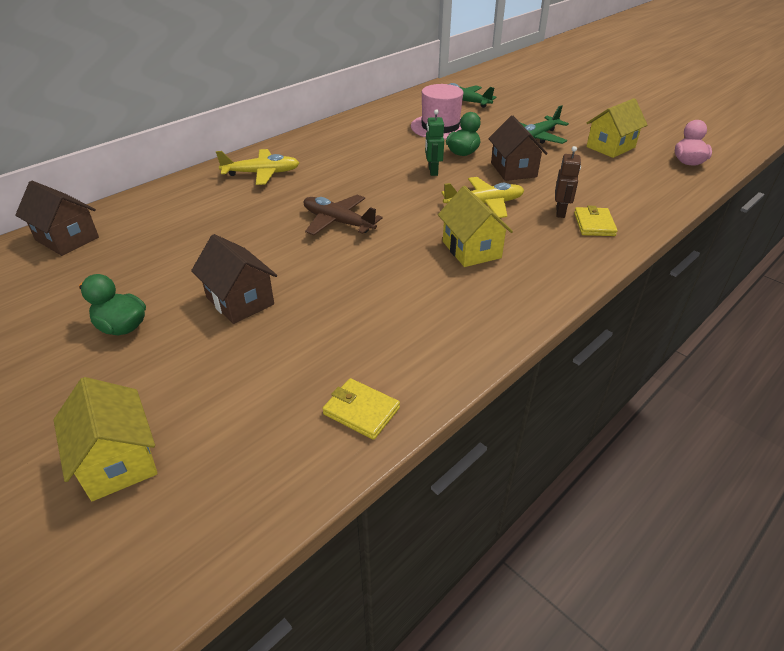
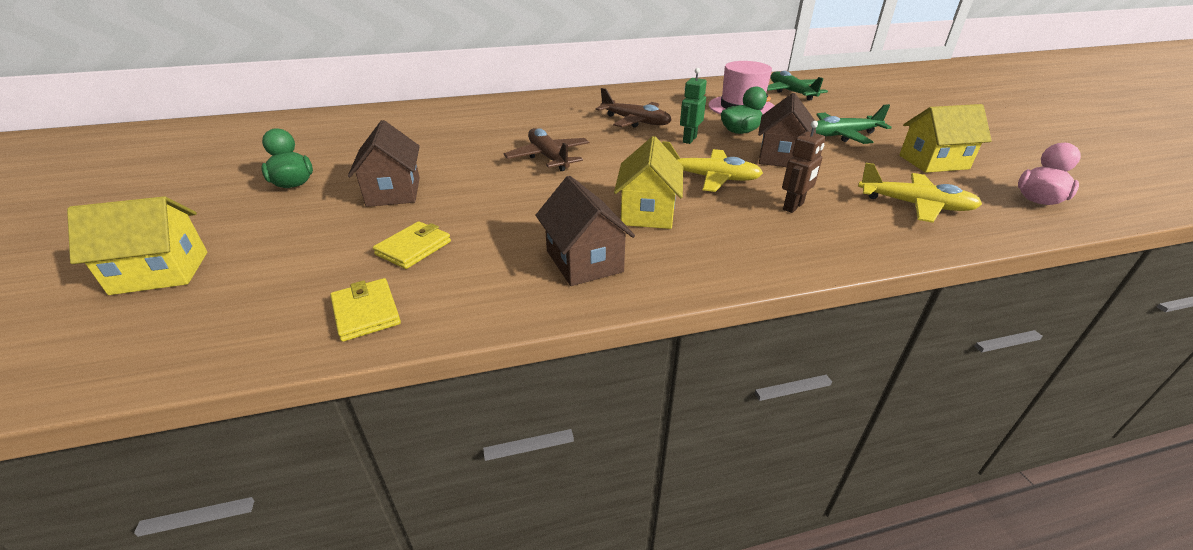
camera: 30 degrees right, 5 degrees down
brown house [15,181,99,256] -> brown house moved to [536,176,635,286]
yellow house [54,377,158,501] -> yellow house turned 75 degrees clockwise [67,196,208,295]
yellow plane [216,149,299,185] -> yellow plane moved to [858,163,982,223]
yellow wallet [574,206,618,236] -> yellow wallet moved to [373,221,451,269]
none -> brown plane [596,88,672,127]

